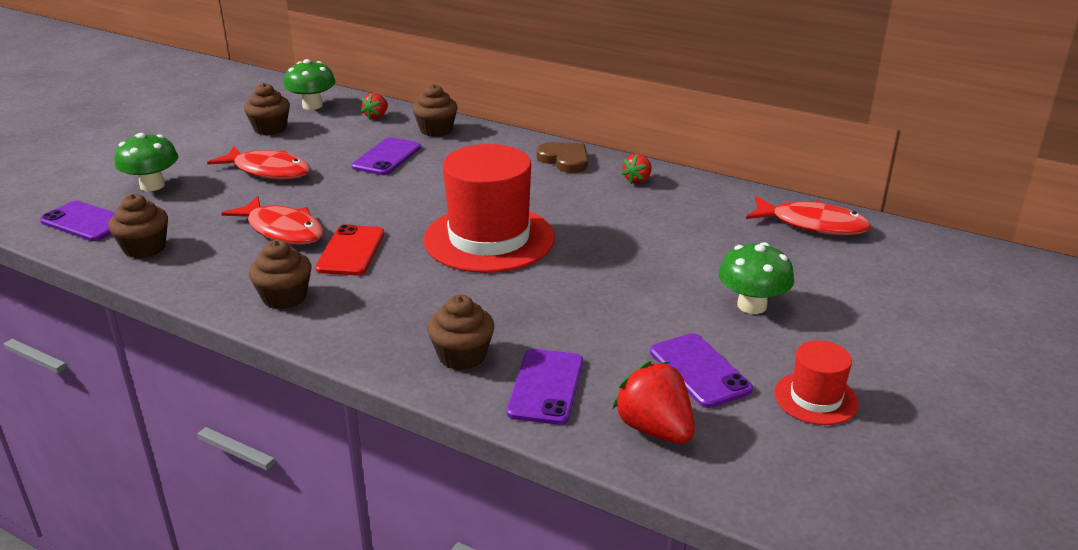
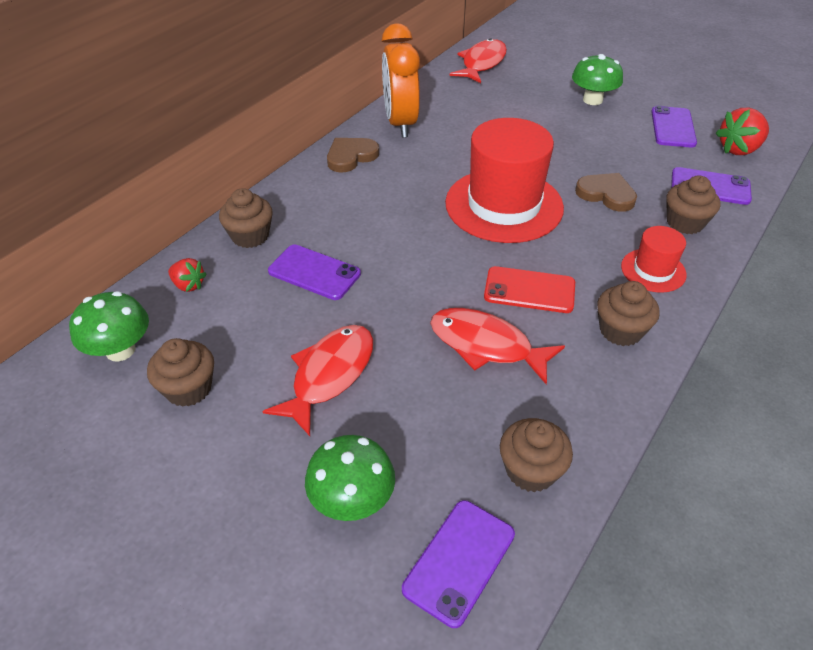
camera: 85 degrees left, 15 degrees up
red fish [221,196,324,245] -> red fish turned 105 degrees counterclockwise [430,308,565,384]
red strawberry [621,154,652,184] -> orange clock [382,23,420,138]
purple phone [650,333,753,408] -> purple phone turned 60 degrees counterclockwise [651,106,697,148]
red hat [774,340,859,425] -> red hat moved to [621,226,687,293]
none -> brown heart [575,173,637,212]

